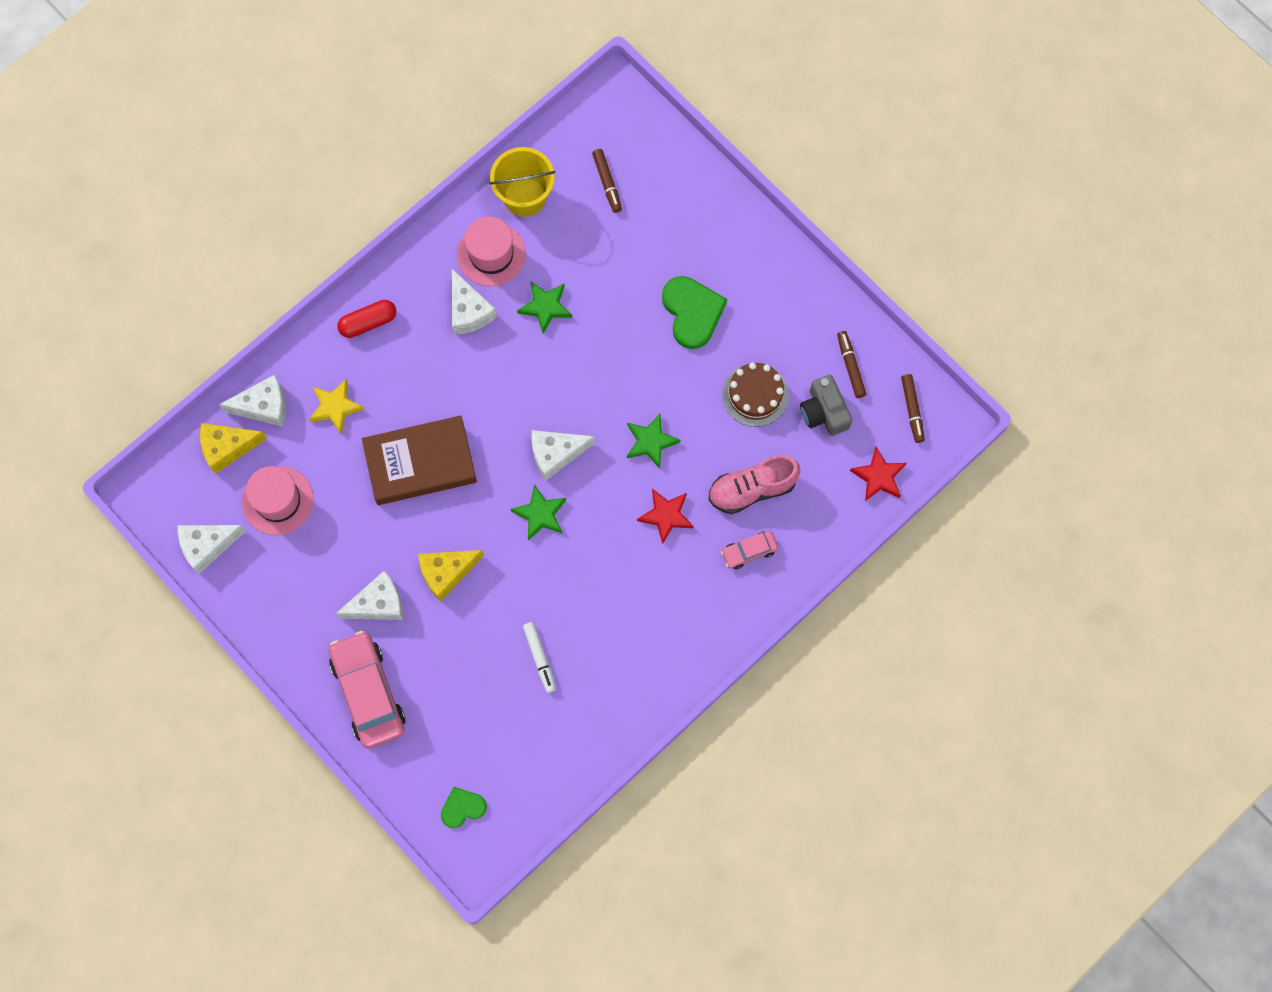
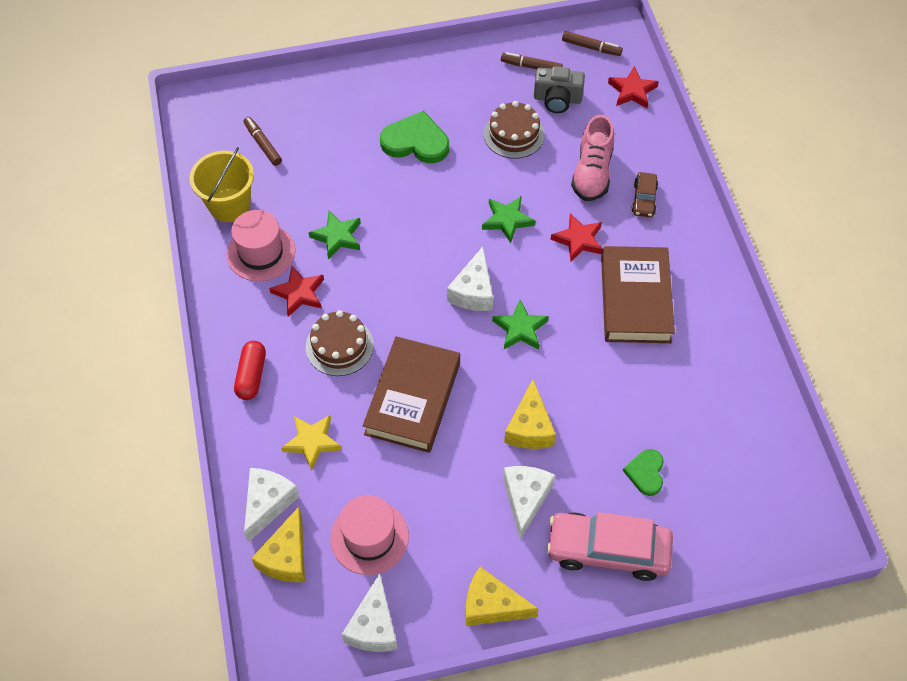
camera: 60 degrees left, 15 degrees down
green heart [441,787,487,828] -> green heart moved to [623,449,664,496]
white cheese [452,269,497,335] -> red star [269,266,324,317]
white marker [523,622,556,693] -> none
brown marker [592,149,622,213] -> brown marker turned 135 degrees counterclockwise [244,117,282,166]
pink car [721,531,778,569] -> brown car [631,172,658,217]
none -> brown cake [306,310,374,376]
none -> yellow cheese [466,567,538,626]
none -> brown book [601,246,675,343]

